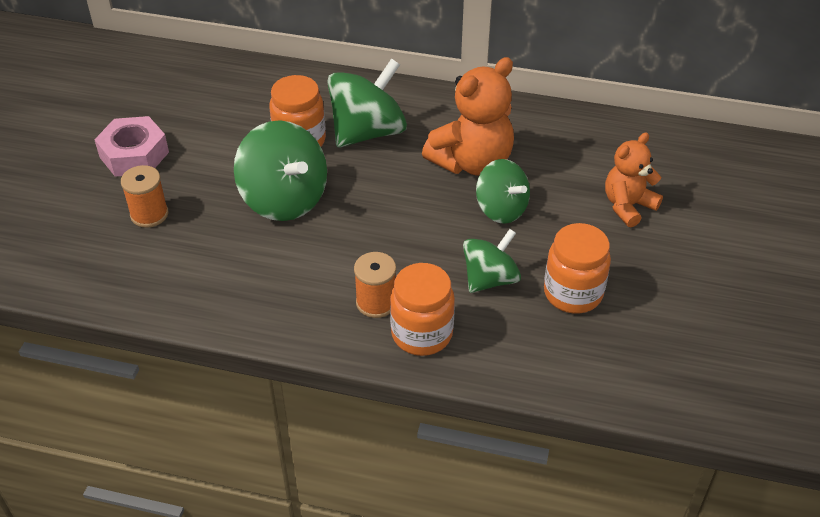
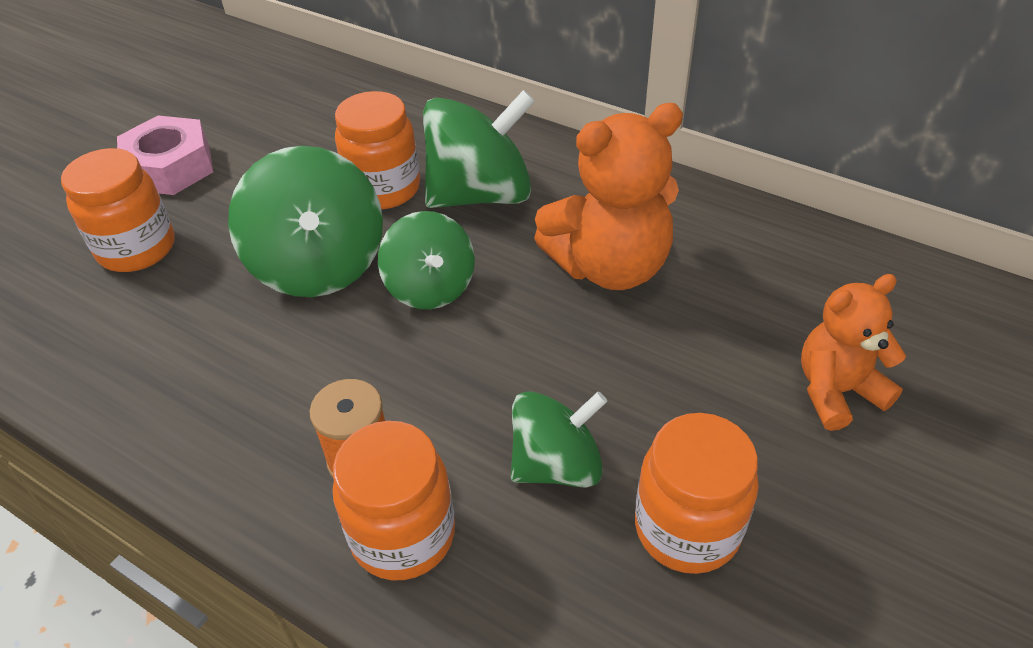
camera: 20 degrees right, 0 degrees up
orange spool [121,165,168,228] -> orange jar [61,148,175,272]
green spinning top [476,159,530,224] -> green spinning top moved to [378,211,475,309]

